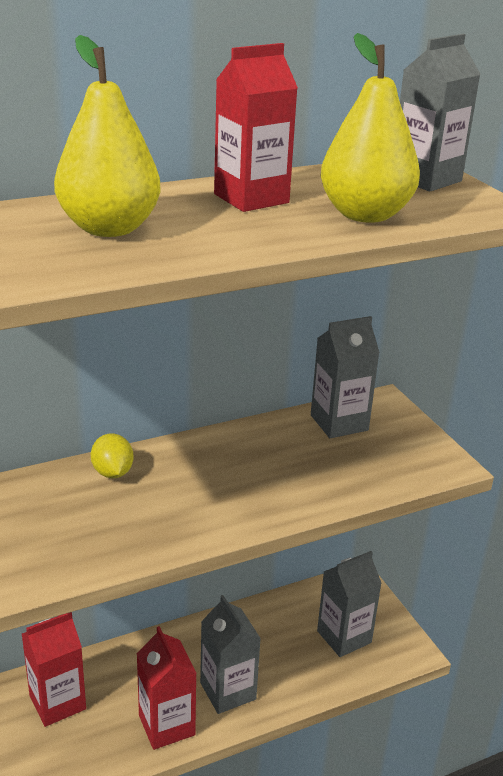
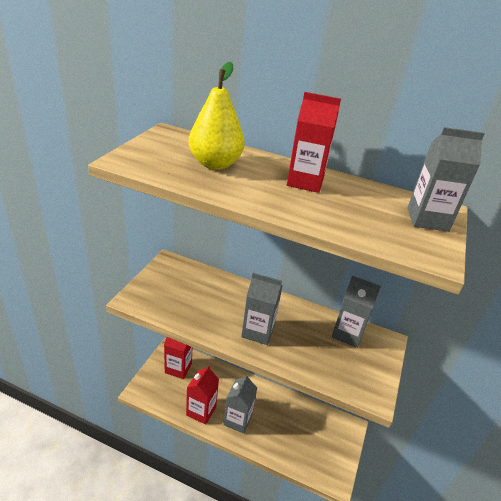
camera: 45 degrees right, 5 degrees up
yellow lemon [91,433,133,478] -> none
grey carton [317,551,382,657] -> grey carton moved to [241,273,282,345]
yellow pear [320,33,420,223] -> none

